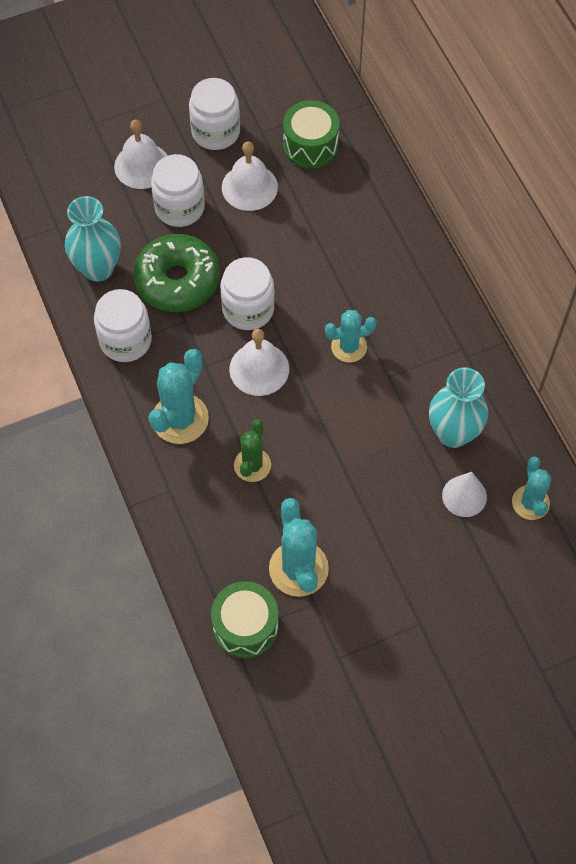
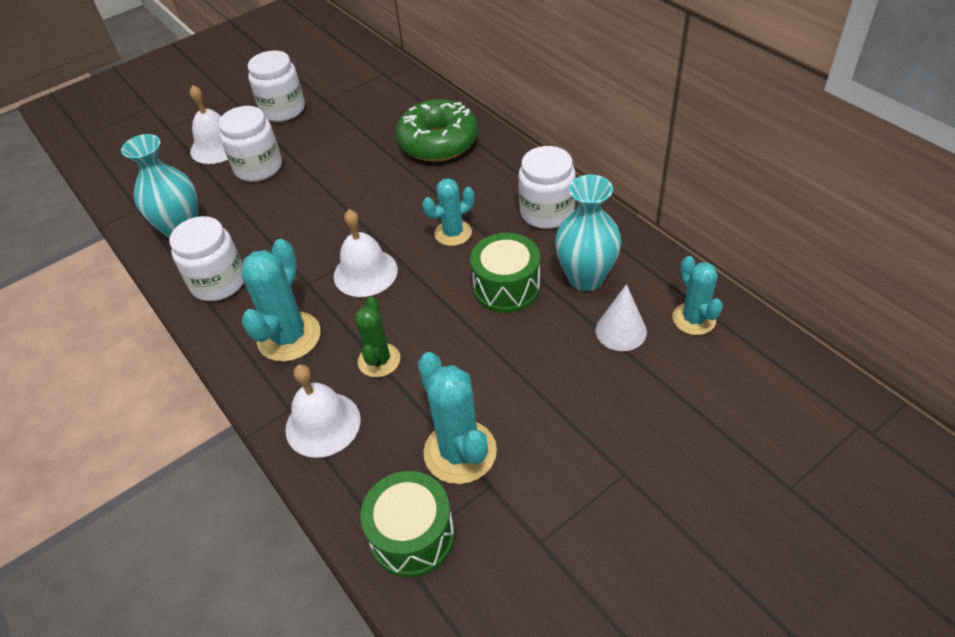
camera: 10 degrees left, 15 degrees down
green donut [133,234,220,312] -> green donut moved to [396,99,478,162]
white jar [220,257,275,330] -> white jar moved to [519,146,576,229]
white bell [222,141,278,211] -> white bell moved to [285,364,361,458]
green drum [283,100,340,169] -> green drum moved to [470,233,540,313]

